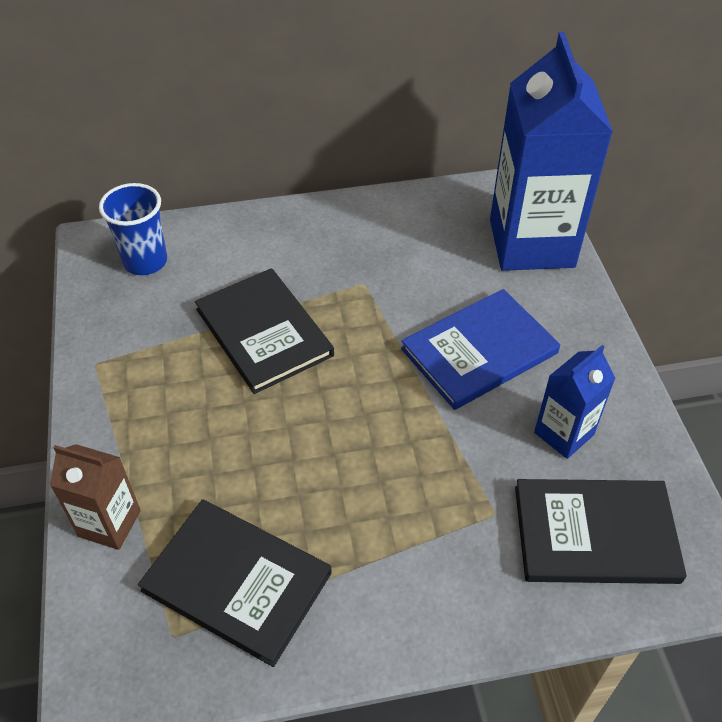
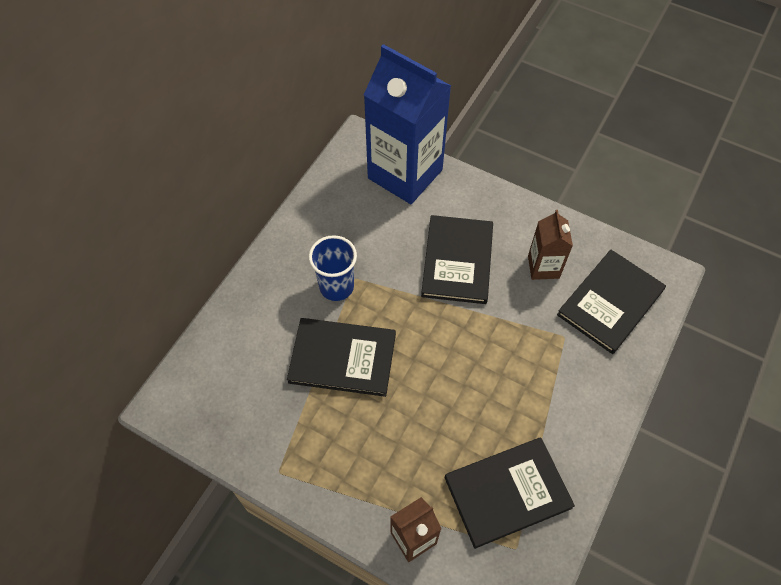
camera: 50 degrees left, 10 degrees up
blue cup [99,183,167,275] -> blue cup moved to [309,235,357,301]
blue book [401,289,560,410] -> black book [421,215,493,304]
blue carton [534,345,616,459] -> brown carton [528,210,573,280]

